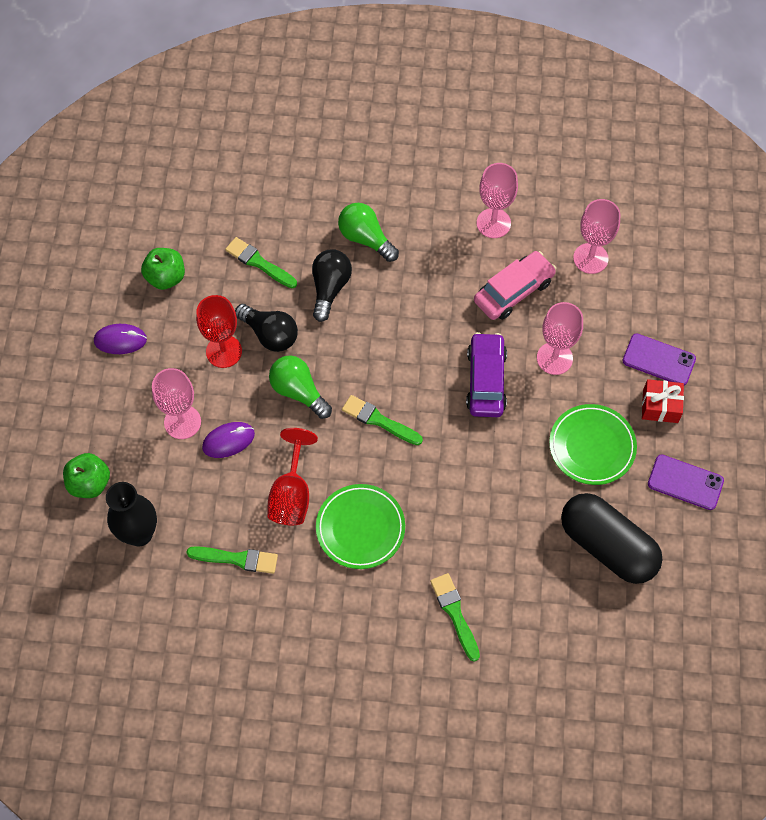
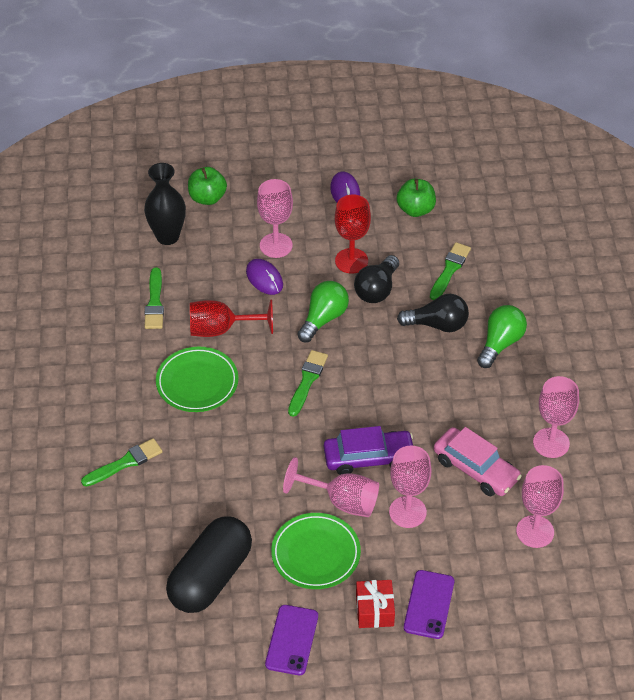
camera: 80 degrees right, 15 degrees down
none -> pink goblet [283,457,379,517]

